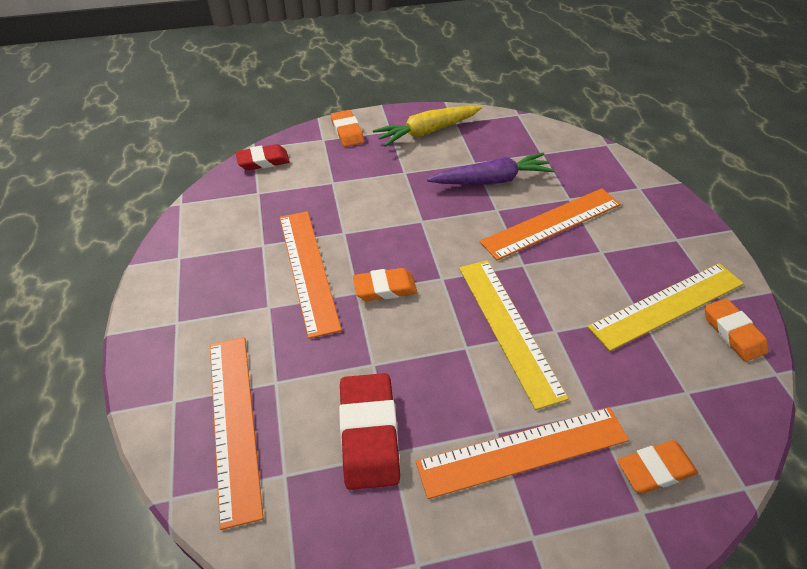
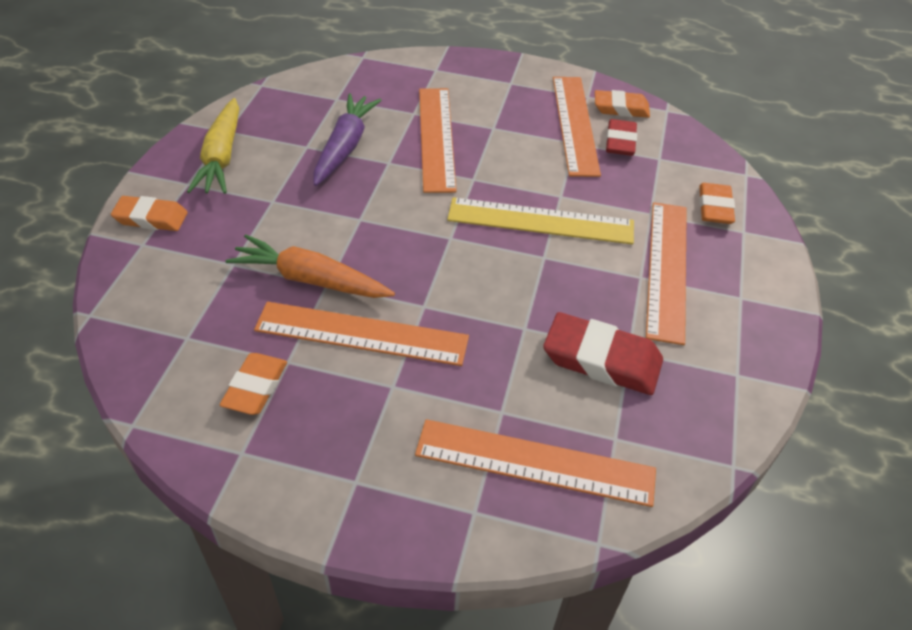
camera: 65 degrees left, 0 degrees up
red eraser [235,144,290,170] -> red eraser moved to [606,119,637,156]
orange eraser [353,268,417,301] -> orange eraser moved to [220,353,287,415]
yellow ruler [588,263,744,351] -> orange ruler [553,77,601,177]
none -> orange carrot [226,234,395,298]

